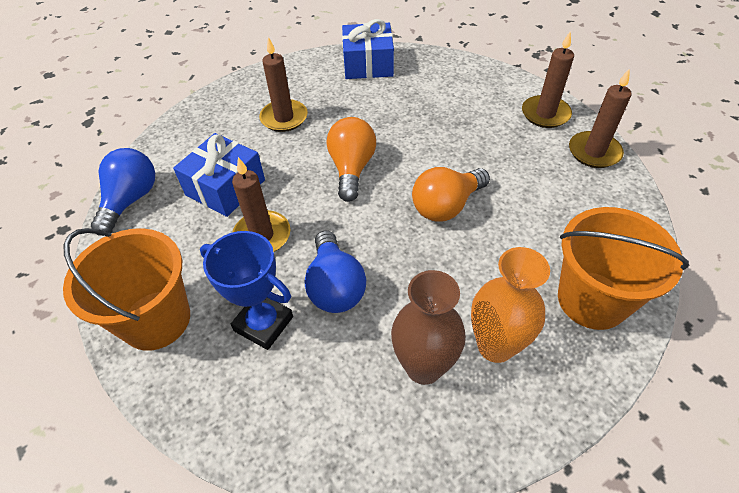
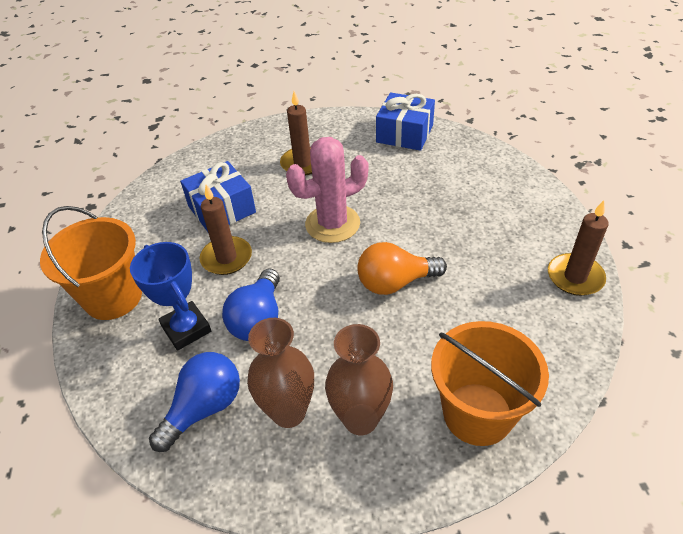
camera: 25 degrees right, 5 degrees down
blue light bulb [91,148,155,236] -> blue light bulb moved to [149,352,240,452]
orange light bulb [327,117,376,202] -> pink cactus [286,137,368,243]
orange vase [471,247,550,363] -> brown vase [325,324,393,435]
brown candle [522,32,574,128] -> none

